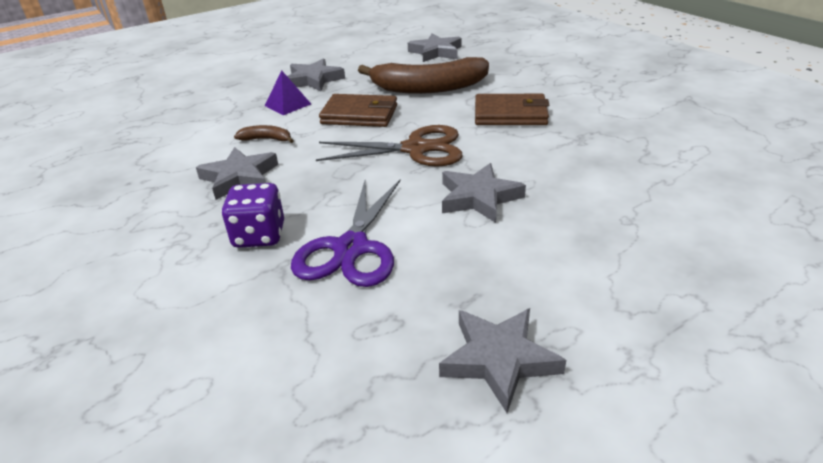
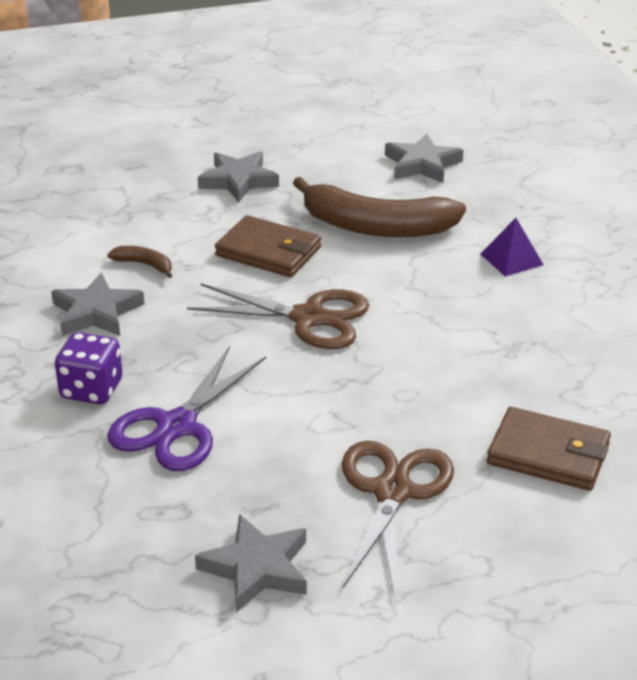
camera: 15 degrees right, 0 degrees up
purple pyramid [265,70,311,115] -> purple pyramid moved to [481,218,544,277]
grey star [442,163,526,223] -> none
brown wallet [475,94,549,125] -> brown wallet moved to [487,407,611,491]
none -> brown scissors [342,441,454,598]

